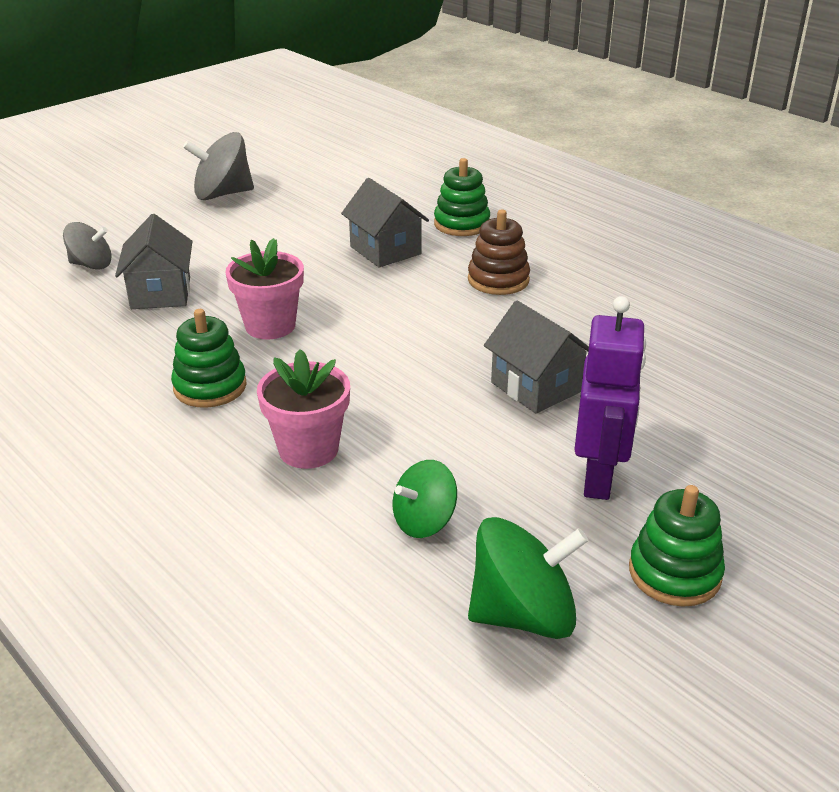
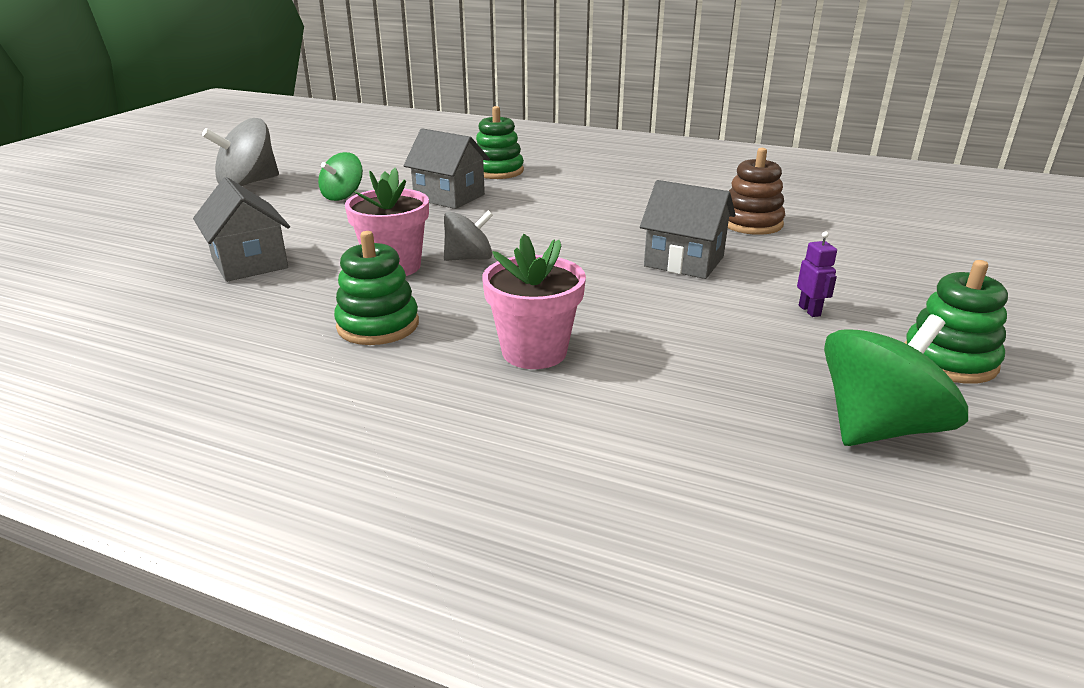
camera: 25 degrees left, 5 degrees down
grey spinning top [63,222,112,270] -> grey spinning top moved to [444,210,493,261]
green spinning top [393,460,457,538] -> green spinning top moved to [318,152,363,201]
brown stacking toy [468,210,530,295] -> brown stacking toy moved to [728,148,785,235]
purple robot [574,296,646,500] -> purple robot [797,231,837,317], size x0.42

